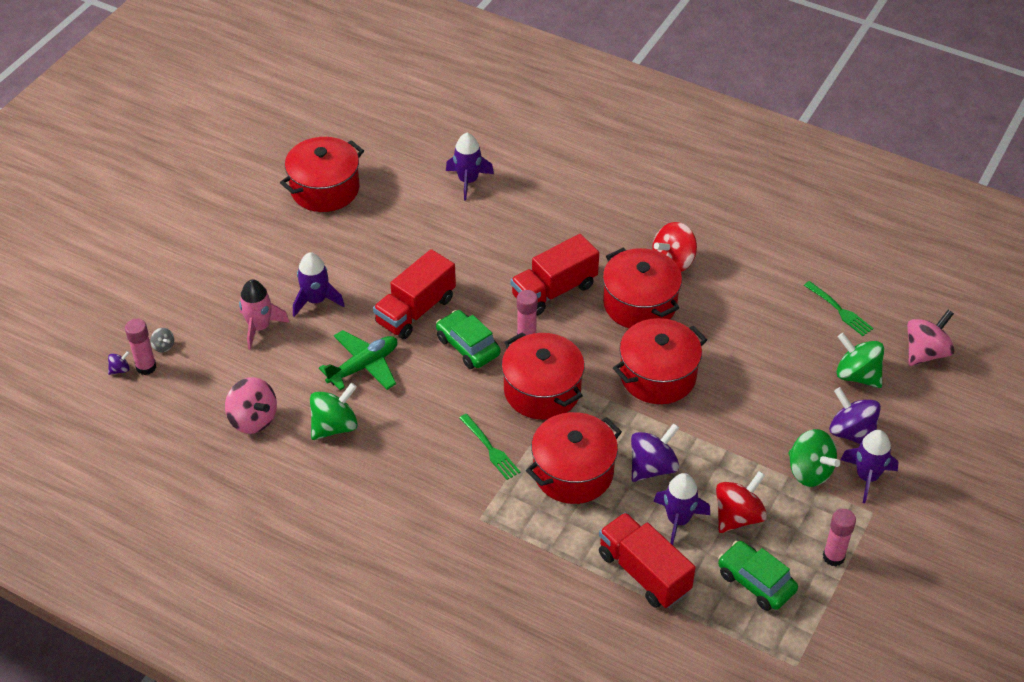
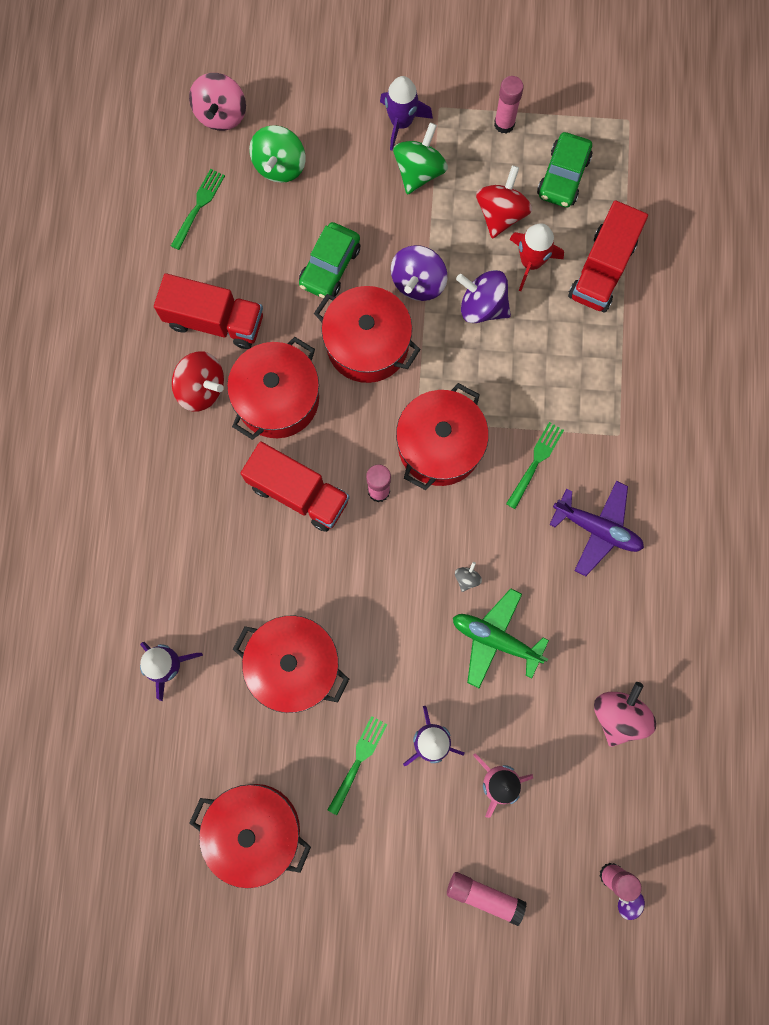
camera: 115 degrees left, 30 degrees up
grey spinning top [150,328,174,352] -> grey spinning top moved to [455,562,482,592]
green spinning top [310,383,358,440] -> none
red truck [373,249,456,339] -> red truck moved to [154,273,263,349]
green car [436,310,500,369] -> green car moved to [299,222,360,299]
red pot [526,412,622,504] -> red pot moved to [233,615,349,713]
purple rocket [653,473,710,545] -> red rocket [509,223,564,291]
red spinning top [716,471,767,533] -> red spinning top turned 90 degrees clockwise [476,165,532,239]
purple spinning top [829,387,881,444] -> purple spinning top moved to [391,245,447,301]
pink spinning top [907,310,955,366] -> pink spinning top turned 105 degrees counterclockwise [189,73,246,131]
none -> green fork [328,716,387,815]
none -> pink glue stick [447,872,527,926]
none -> purple plane [549,481,644,576]

